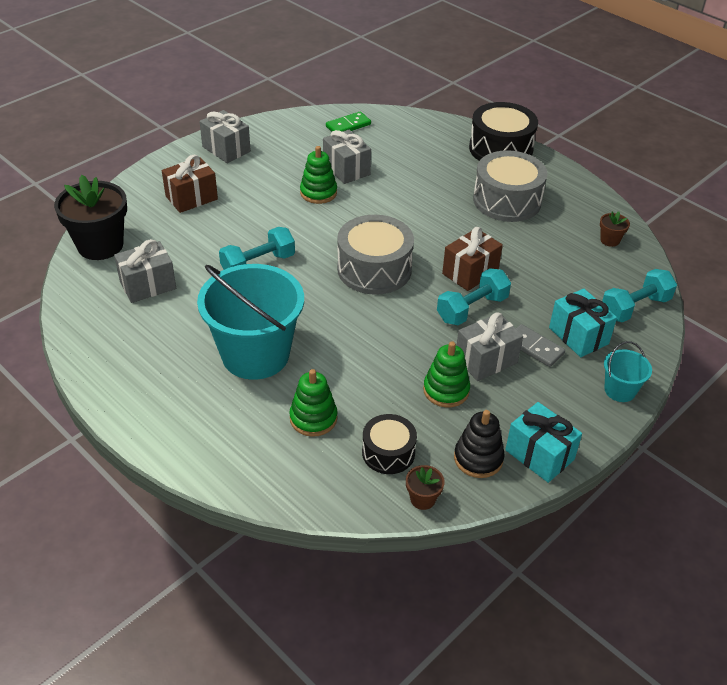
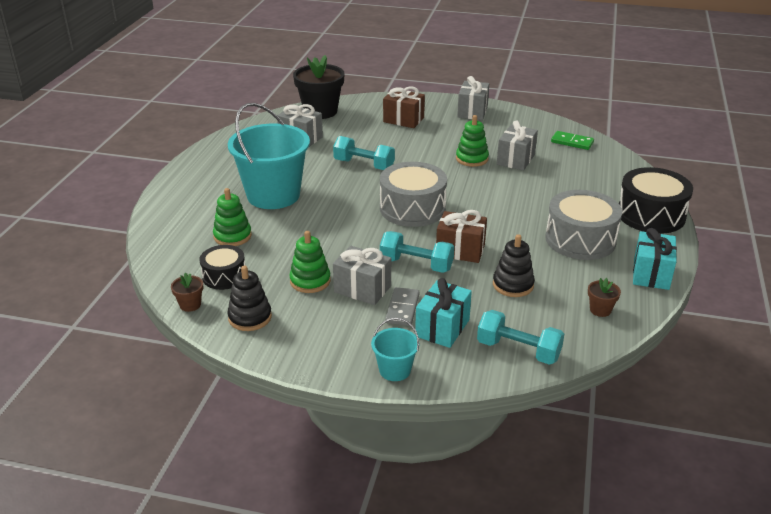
camera: 60 degrees right, 10 degrees down
turquoise gift [505,402,582,483] -> turquoise gift moved to [633,228,677,290]
none -> black stacking toy [493,234,535,297]

